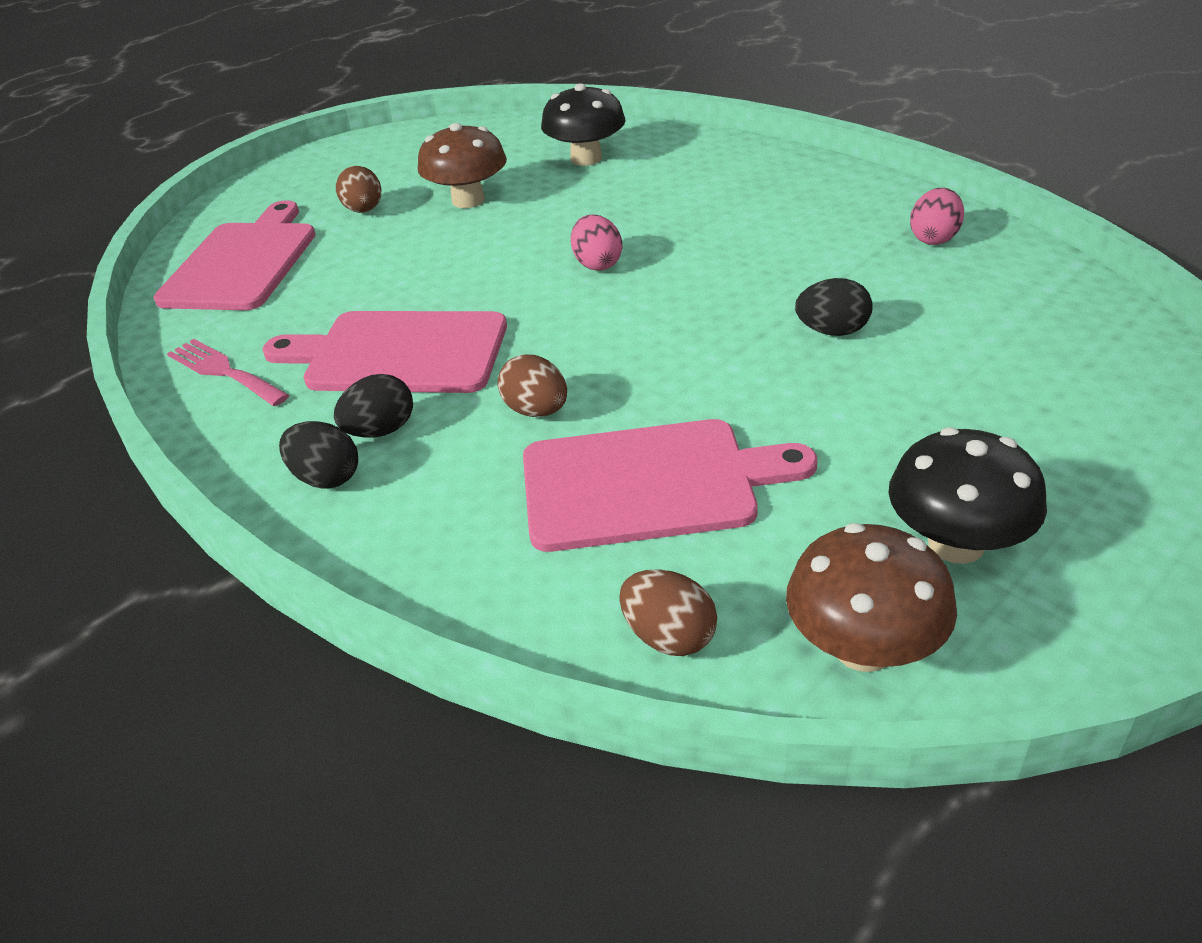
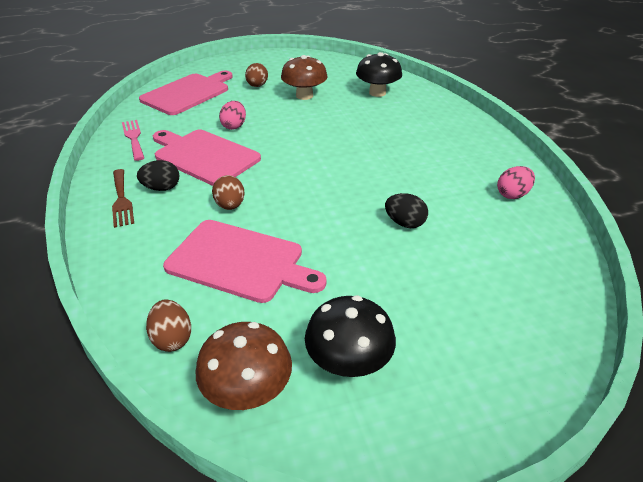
camera: 25 degrees right, 0 degrees up
black egg [279,421,358,489] -> brown fork [112,169,134,228]
pink egg [571,214,622,271] -> pink egg moved to [219,101,246,130]

